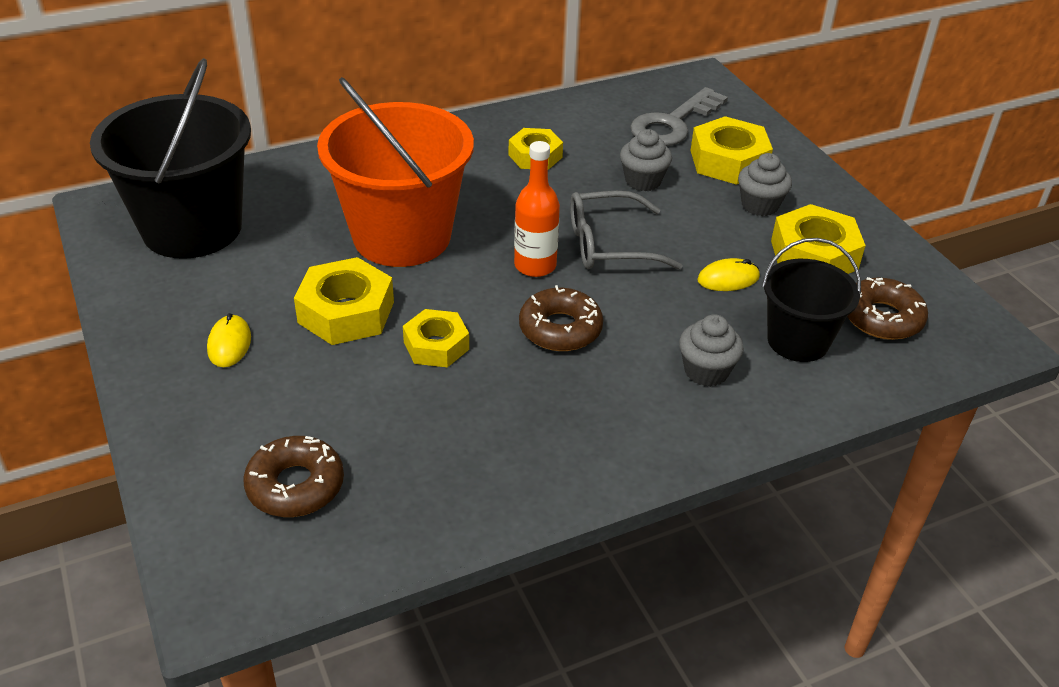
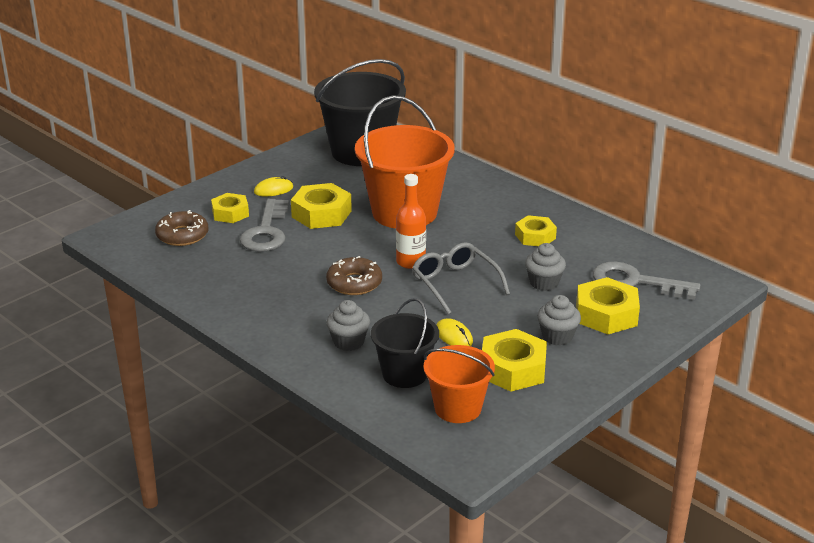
camera: 70 degrees right, 10 degrees down
yellow nut [403,309,469,367] -> yellow nut moved to [211,193,249,223]
brown donut [847,277,928,340] -> orange bucket [423,345,495,423]
none -> grey key [240,199,289,252]

